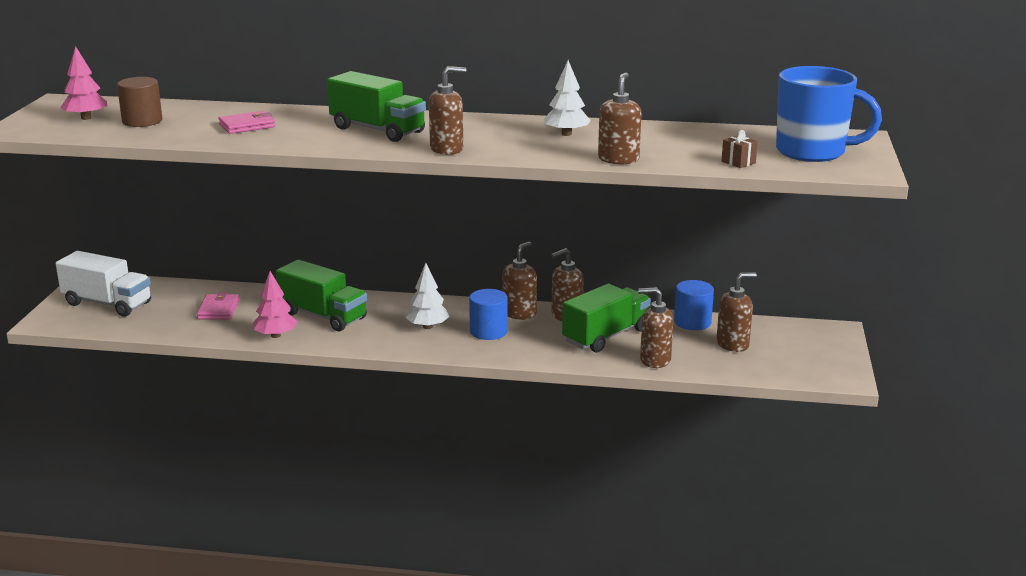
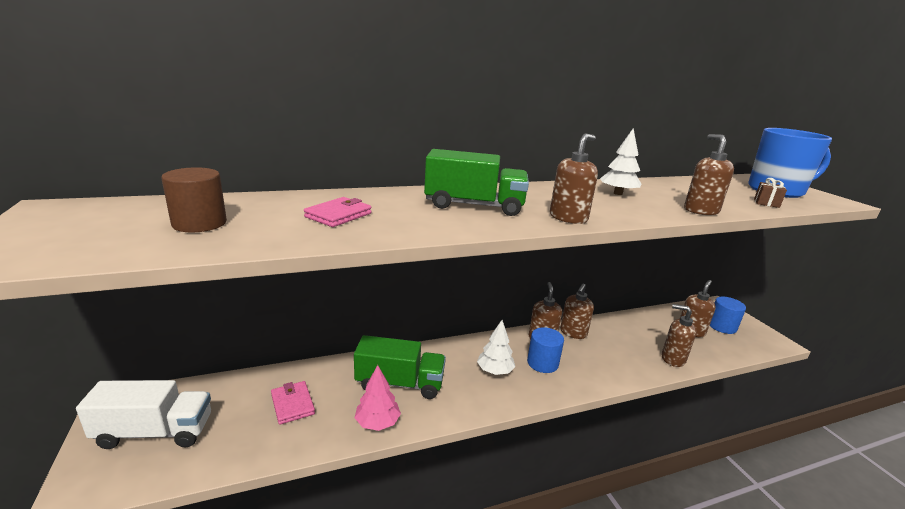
camera: 30 degrees left, 0 degrees up
pink tree [60,46,107,120] -> none
green truck [562,284,651,352] -> none
brown soap dispenser [638,287,673,368] -> brown soap dispenser turned 45 degrees clockwise [662,304,697,367]
blue cylinder [674,280,714,330] -> blue cylinder moved to [710,297,746,334]

